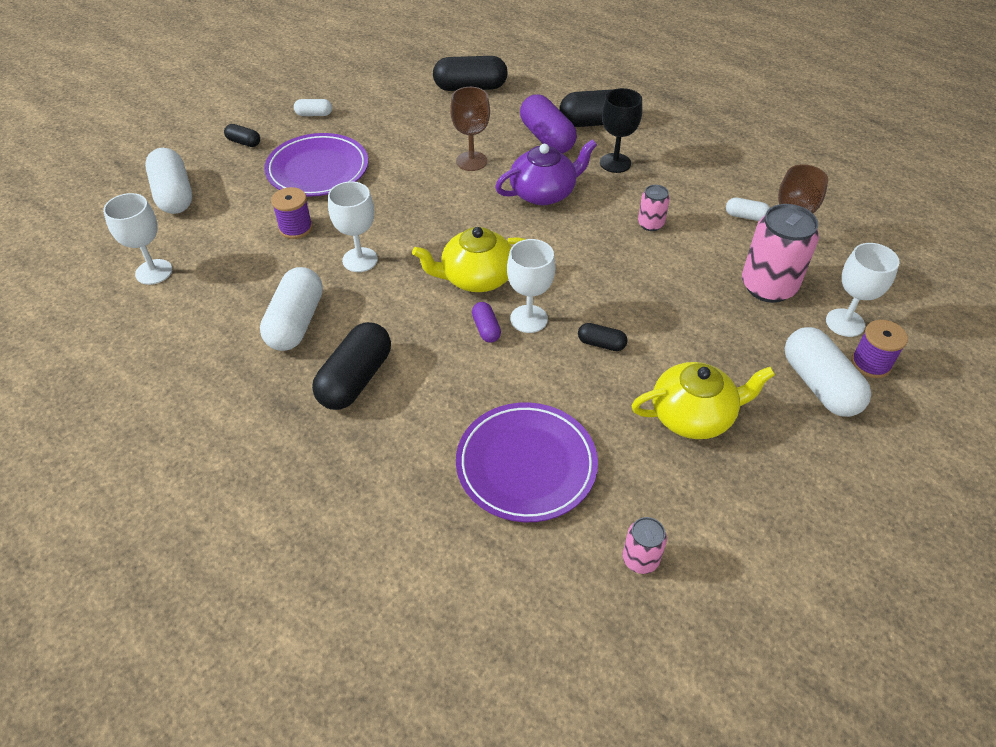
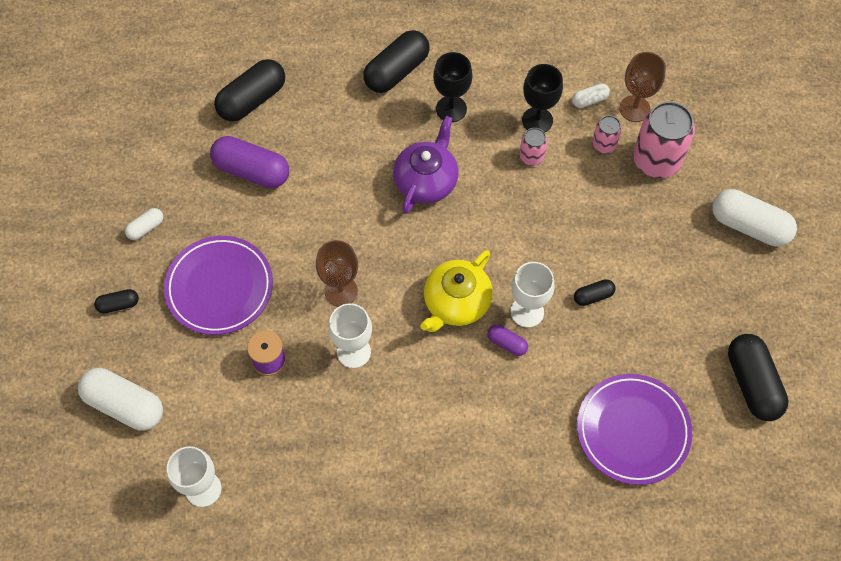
camera: 40 degrees left, 15 degrees up
white capsule [260,267,323,351] -> none
black capsule [312,322,391,410] -> black capsule moved to [728,334,789,421]
brown goblet [450,87,490,171] -> brown goblet moved to [316,240,358,307]
purple capsule [520,94,577,153] -> purple capsule moved to [210,136,289,188]
pink can [623,517,667,574] -> pink can moved to [592,115,622,153]
yellow teapot [631,362,775,439] -> none
white goblet [826,243,900,337] -> none
purple spool [851,320,908,378] -> none
none -> black goblet [522,64,563,133]

